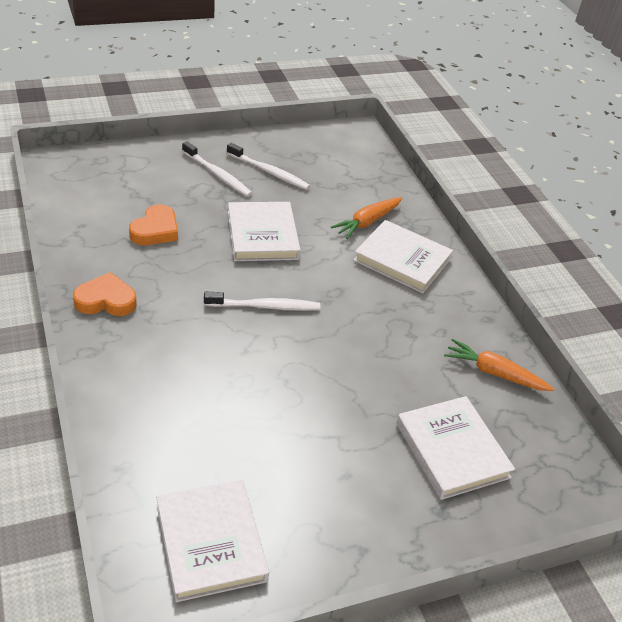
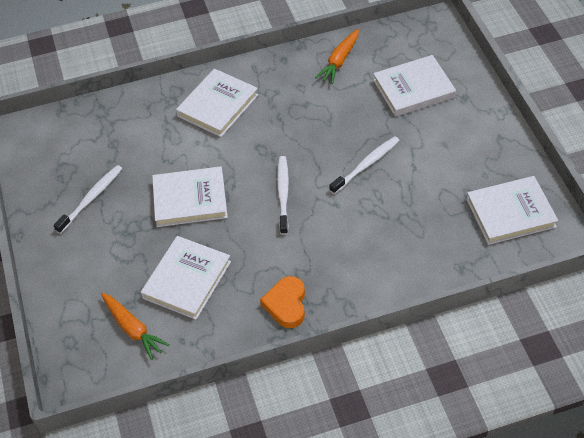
camera: 80 degrees left, 10 degrees up
orange heart [129,204,178,245] -> white book [141,236,231,320]
white toothbrush [182,141,252,197] -> white toothbrush moved to [330,136,400,194]
orange carrot [331,197,402,239] -> orange carrot moved to [101,293,170,360]

